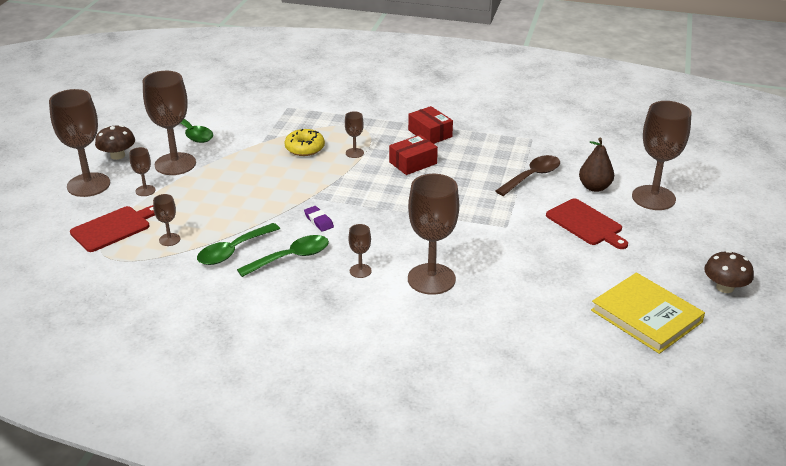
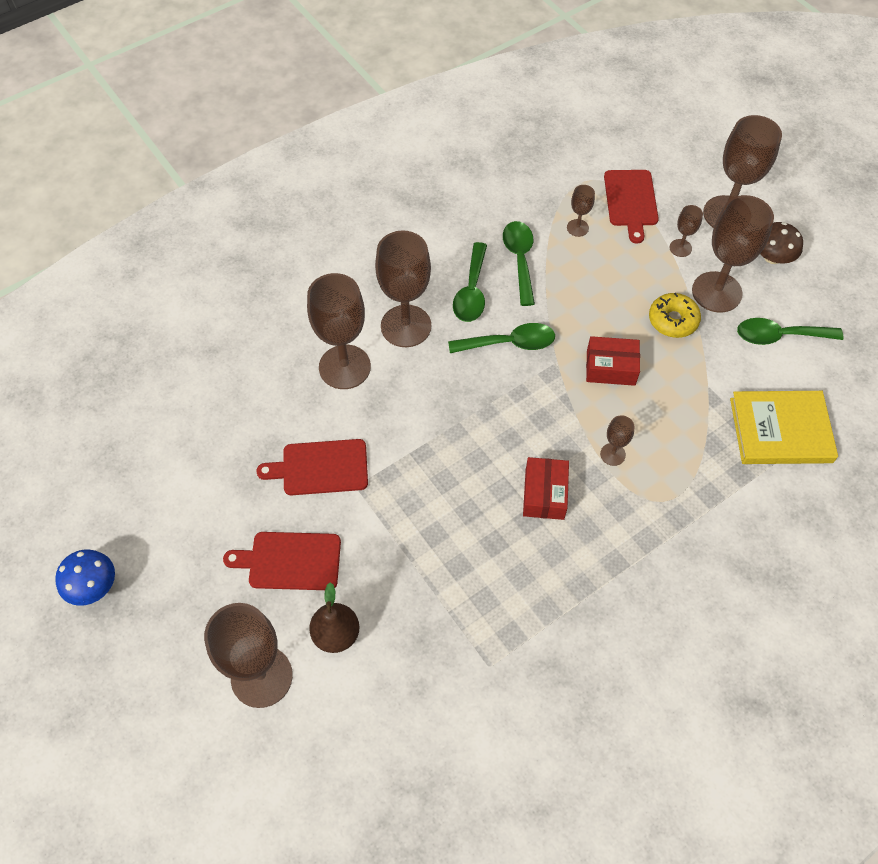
camera: 130 degrees right, 25 degrees up
yellow donut [285,129,325,156] -> yellow donut moved to [649,293,701,338]
purple eraser [304,206,334,232] -> green spoon [448,323,555,353]
brown goblet [348,224,372,278] -> brown goblet [375,230,431,347], size x2.16
red box [408,106,453,144] -> red box moved to [586,336,640,386]
brown spoon [495,155,560,196] -> none
yellow book [591,273,705,354] -> yellow book moved to [730,391,838,464]
brown mushroom [704,251,754,293] -> blue mushroom [55,549,115,606]
none -> red cutting board [256,439,368,495]

